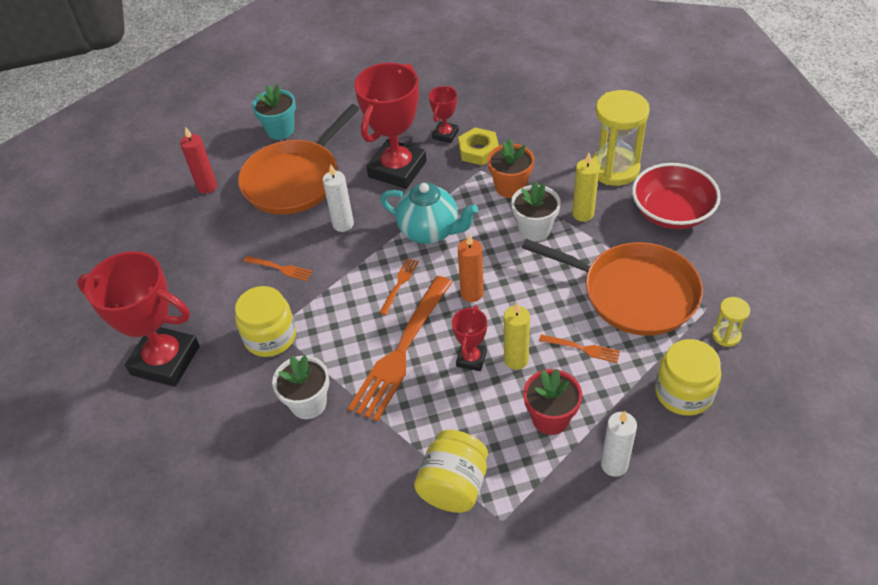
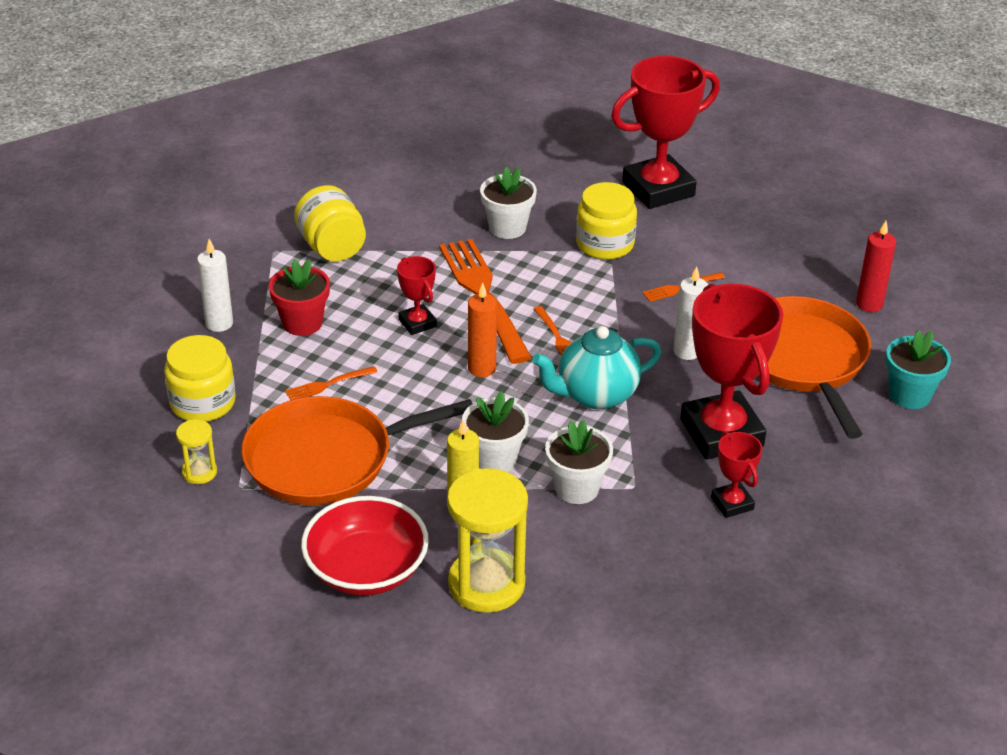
camera: 130 degrees right, 10 degrees down
yellow nut [458,128,499,165] -> none
orange flower pot [487,139,534,198] -> white flower pot [545,420,613,504]
yellow candle [504,302,530,370] -> none

